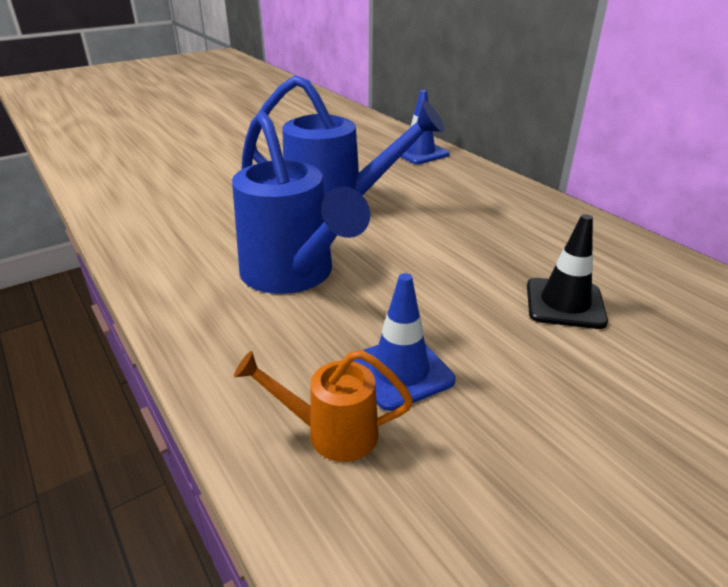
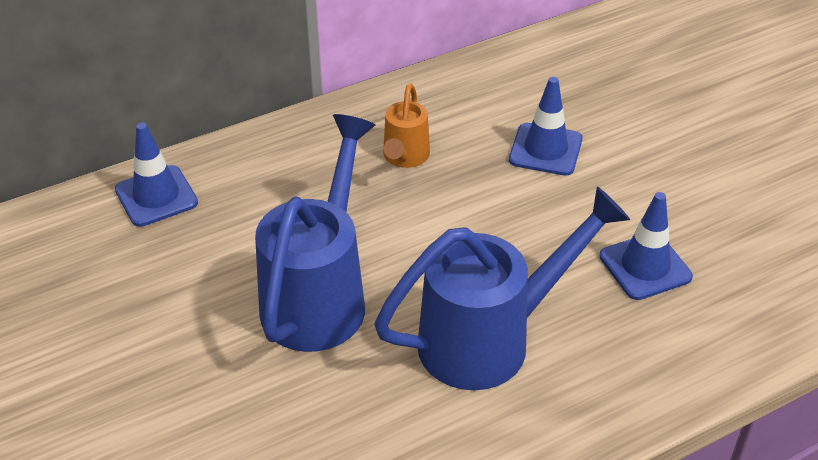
camera: 85 degrees left, 10 degrees up
orange watering can [234,350,413,462] -> orange watering can moved to [383,83,430,168]
black traffic cone [527,214,608,329] -> blue traffic cone [509,77,582,176]

